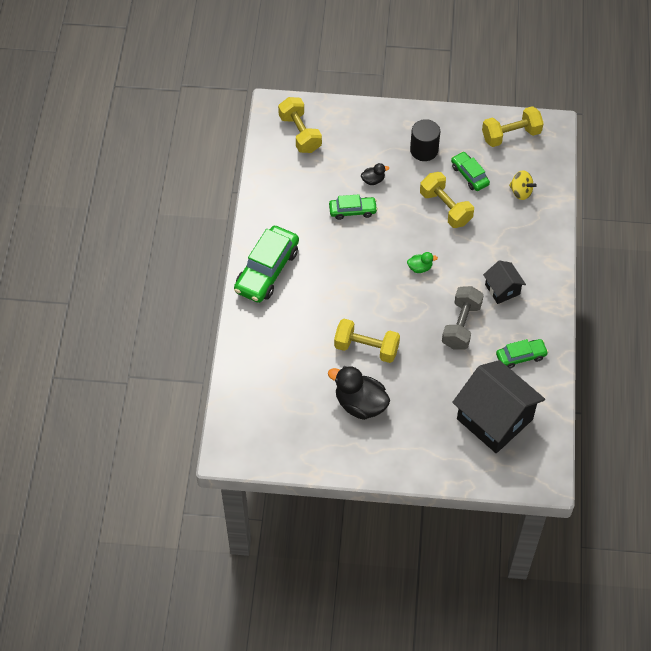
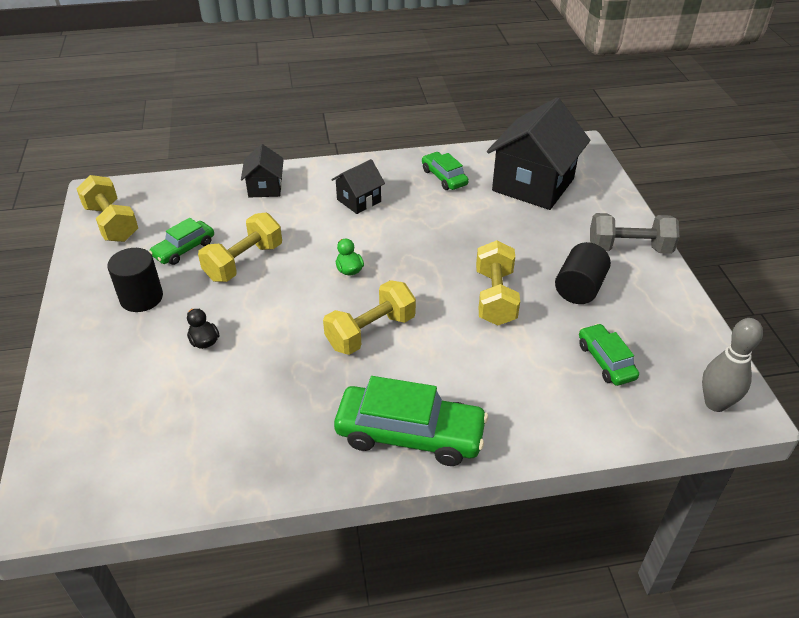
camera: 105 degrees left, 15 degrees down
yellow dumbbell [278,97,322,153] -> yellow dumbbell moved to [323,280,416,355]
black duck [328,366,390,420] -> black cylinder [555,242,611,304]
green car [329,194,378,220] -> green car moved to [579,323,639,386]
grey dumbbell [442,286,484,350] -> grey dumbbell moved to [590,213,679,254]
yellow spinning top [509,170,537,200] -> none
none -> black house [241,144,284,198]
none -> grey bowling pin [702,318,763,412]

